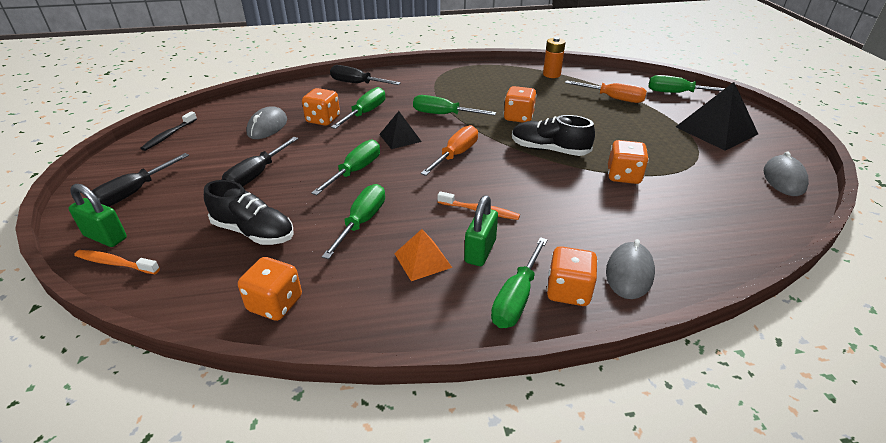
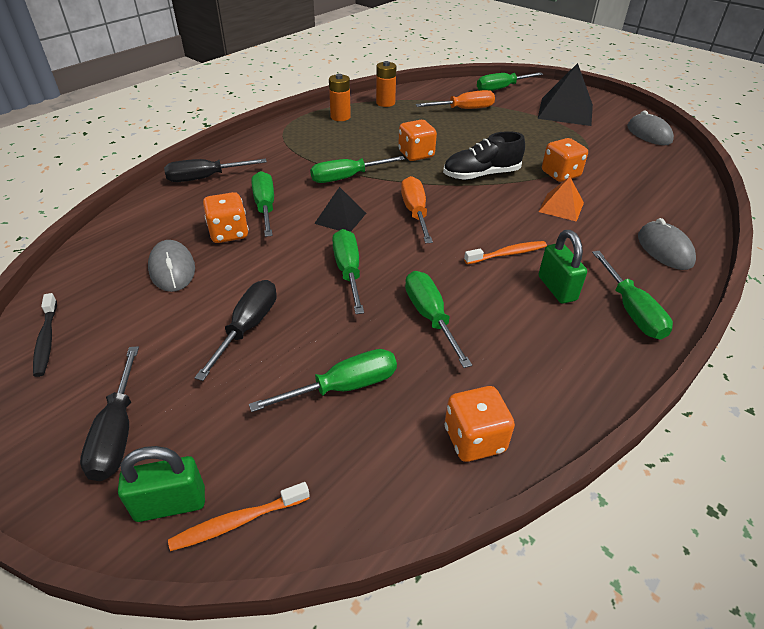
camera: 40 degrees left, 5 degrees up
black shoe [204,180,294,245] -> green screwdriver [249,349,397,412]
black screwdriver [222,137,299,186] -> black screwdriver turned 150 degrees counterclockwise [194,280,277,381]
orange pyramid [394,229,452,281] -> orange pyramid moved to [539,177,584,222]
orange dice [546,246,598,306] -> none
none -> orange battery [329,74,351,121]

